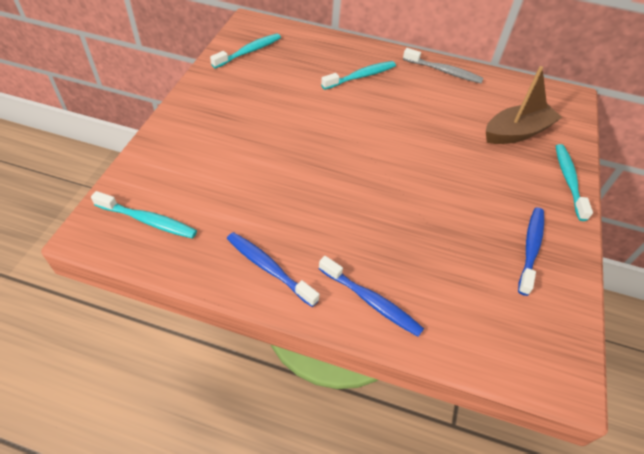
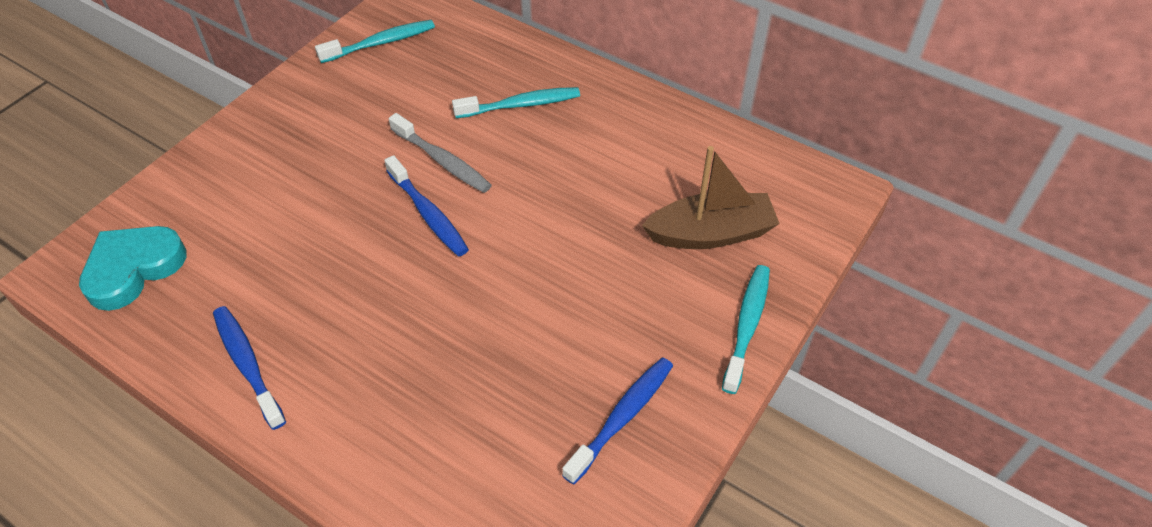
camera: 20 degrees right, 0 degrees up
turquoise toothbrush [91,191,197,239] -> turquoise heart [79,226,187,311]
blue toothbrush [319,256,424,337] -> blue toothbrush moved to [384,155,469,256]
grey toothbrush [403,48,484,84] -> grey toothbrush moved to [389,113,492,193]

